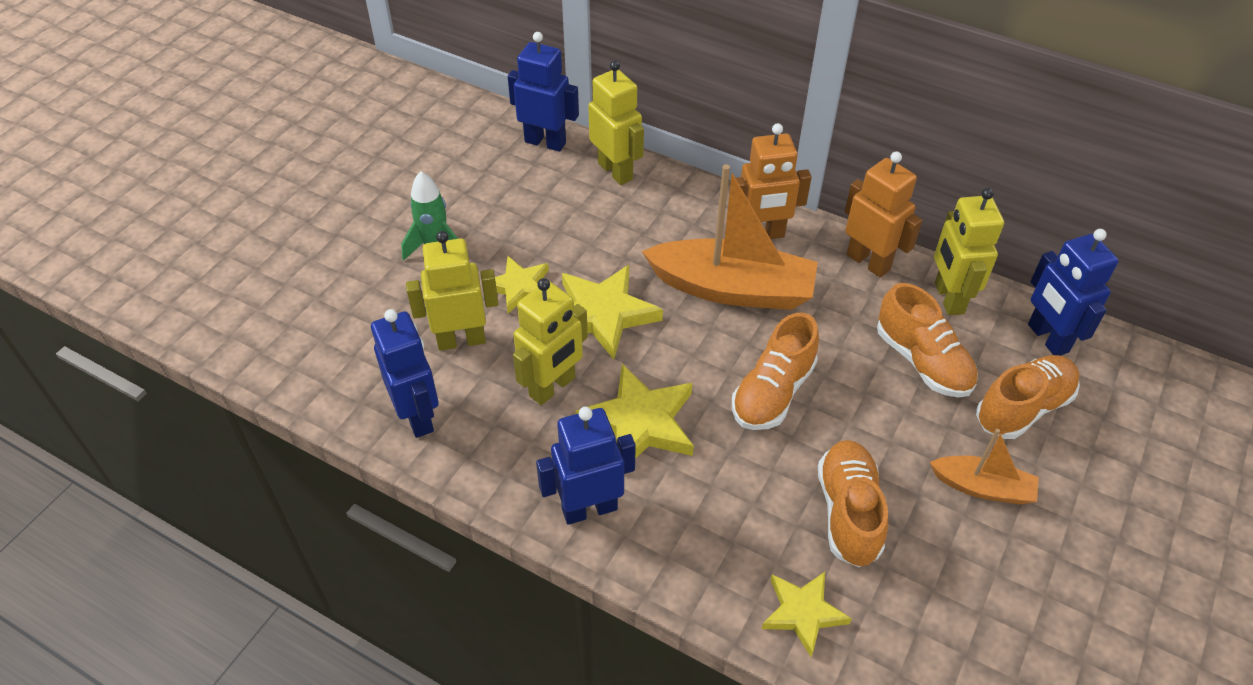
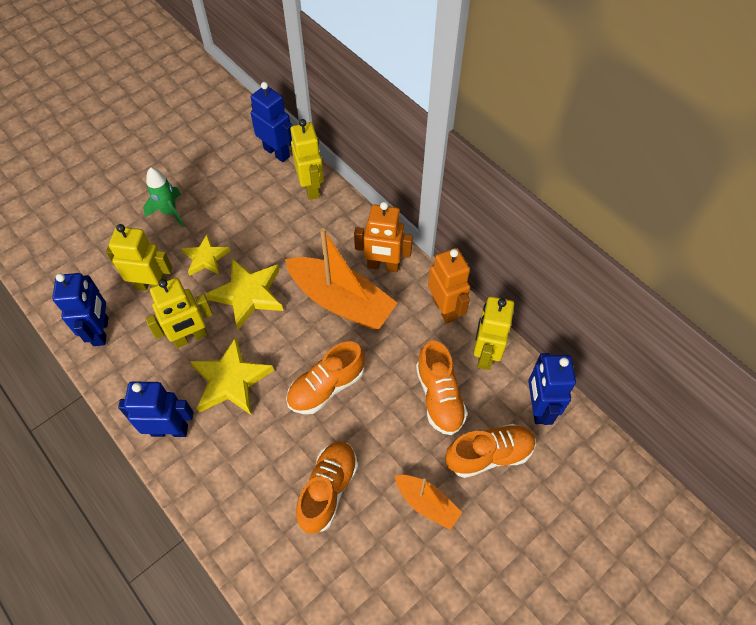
camera: 20 degrees right, 10 degrees up
yellow star [762,572,852,657] -> none

